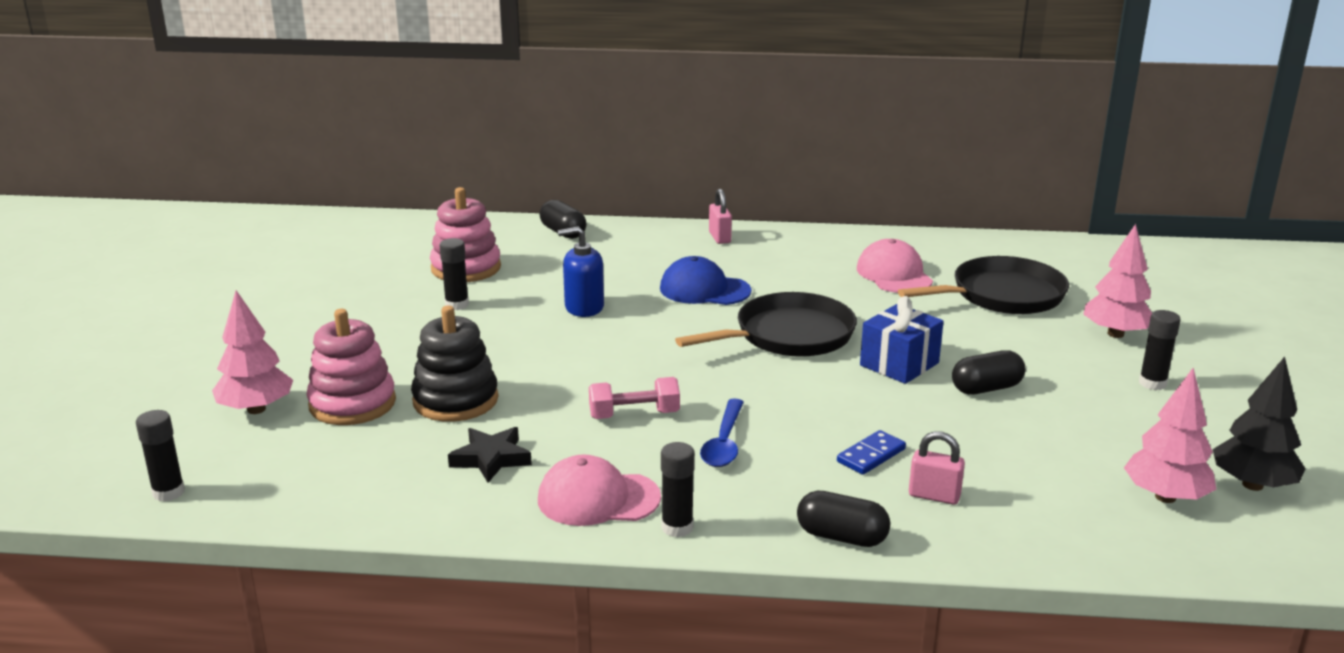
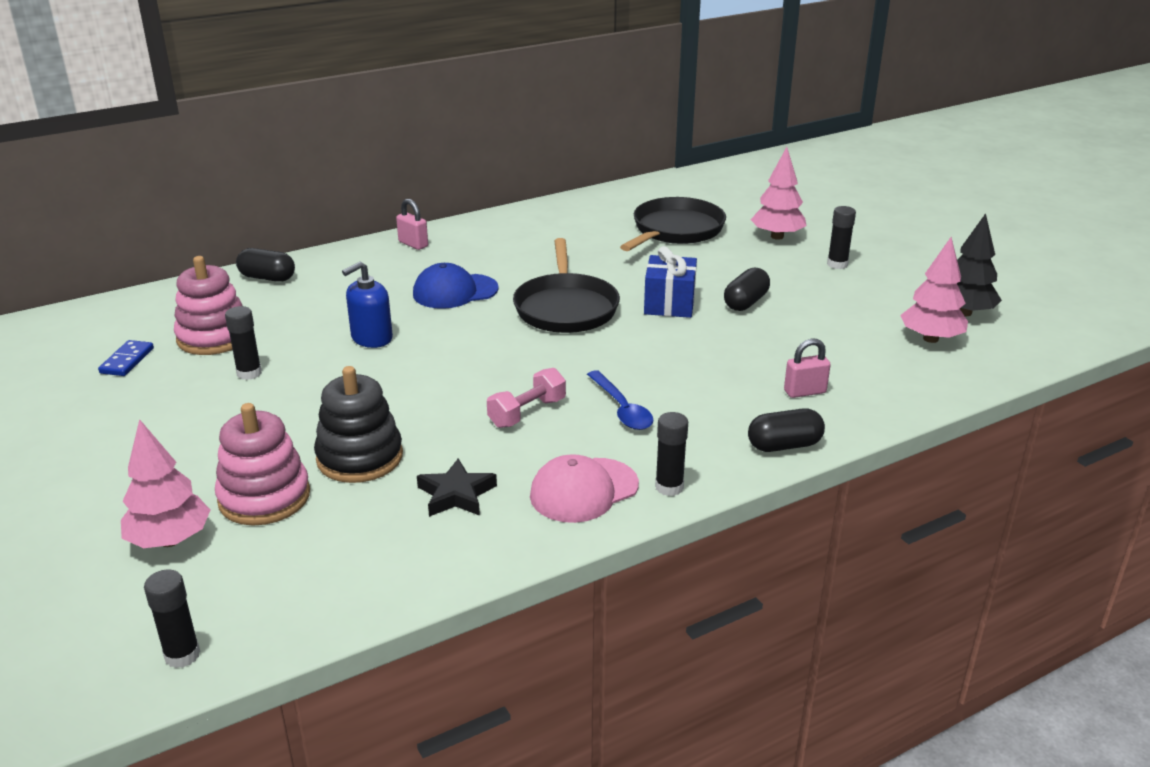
camera: 35 degrees left, 5 degrees up
black pan [675,292,857,357] -> black pan turned 150 degrees clockwise [513,238,620,333]
blue domino [837,430,906,475] -> blue domino moved to [98,340,154,376]
pink cap [857,239,933,293] -> none

